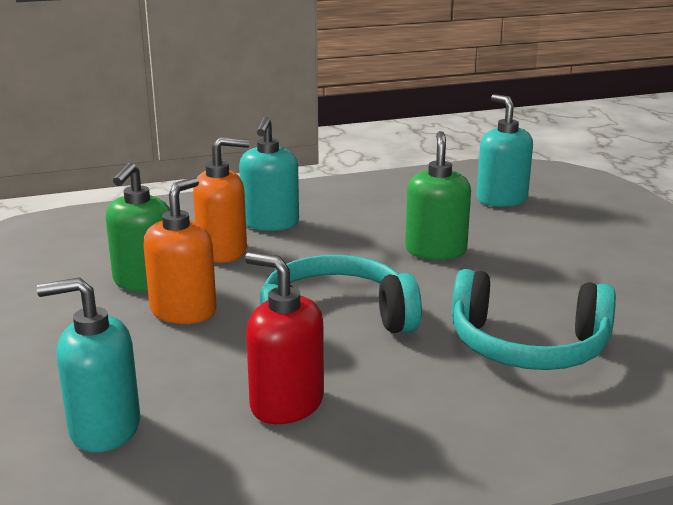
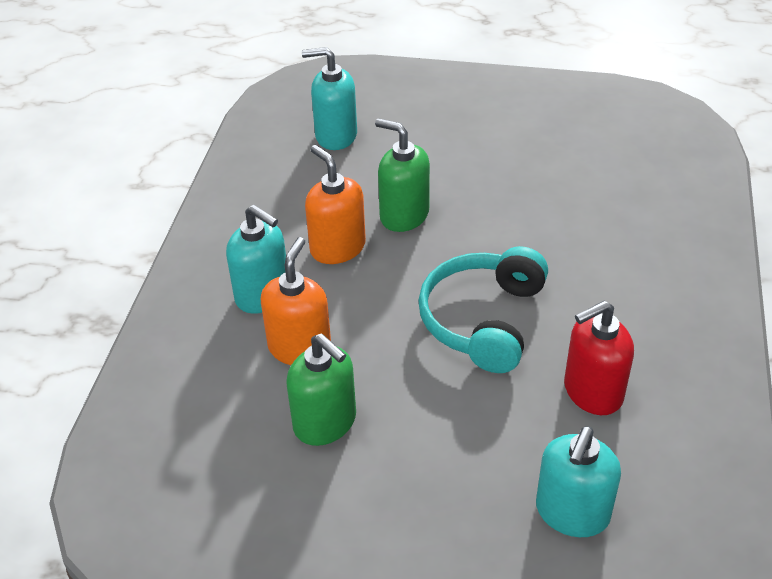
camera: 60 degrees left, 20 degrees up
orange soap dispenser [143,177,217,324] -> orange soap dispenser moved to [305,145,366,264]
turquoise headphones [452,269,616,370] -> none

